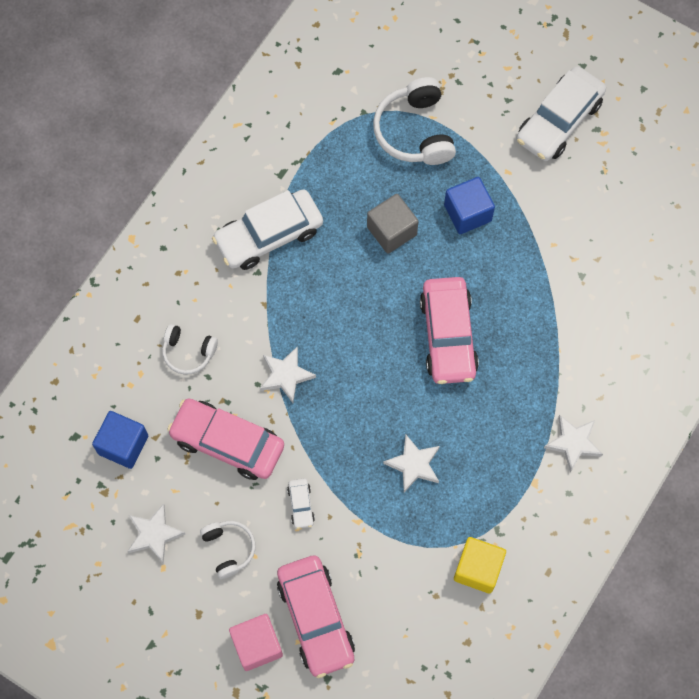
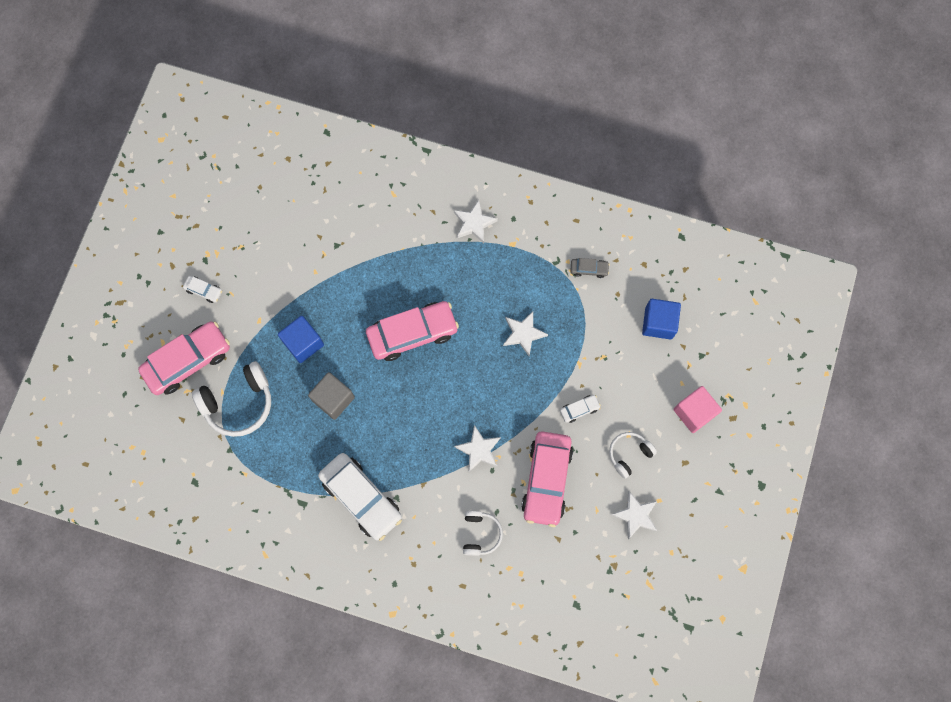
camera: 105 degrees left, 5 degrees up
blue cube [92,411,148,469] -> blue cube moved to [642,299,681,340]
pink car [277,555,355,678] -> pink car moved to [138,322,230,395]
yellow cube [454,537,506,594] -> grey car [570,258,610,278]
white car [516,66,606,161] -> white car [183,276,222,303], size x0.44

